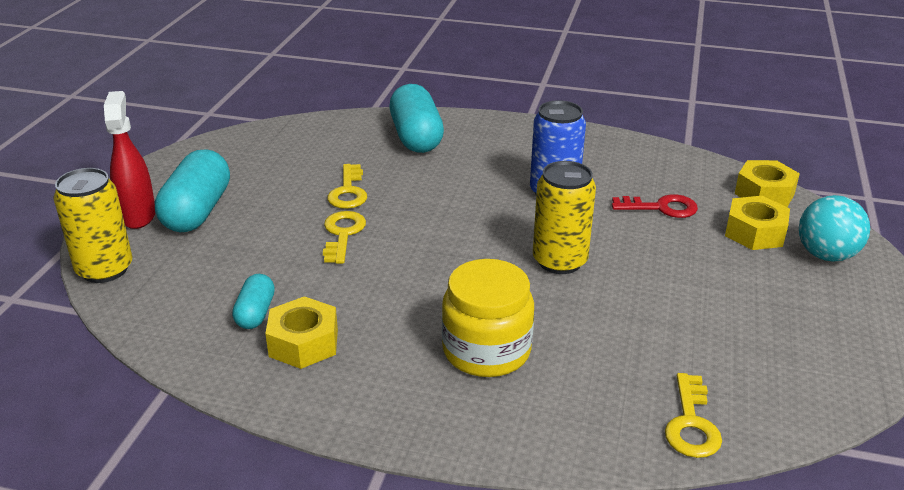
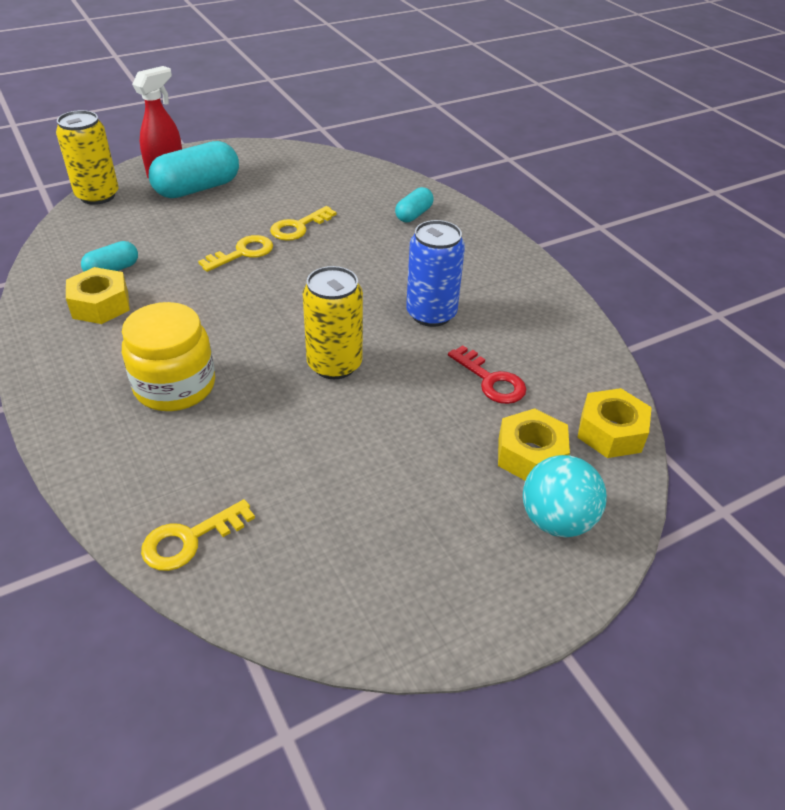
camera: 45 degrees right, 10 degrees up
turquoise capsule [390,84,444,153] -> turquoise capsule [395,187,434,222], size x0.54

